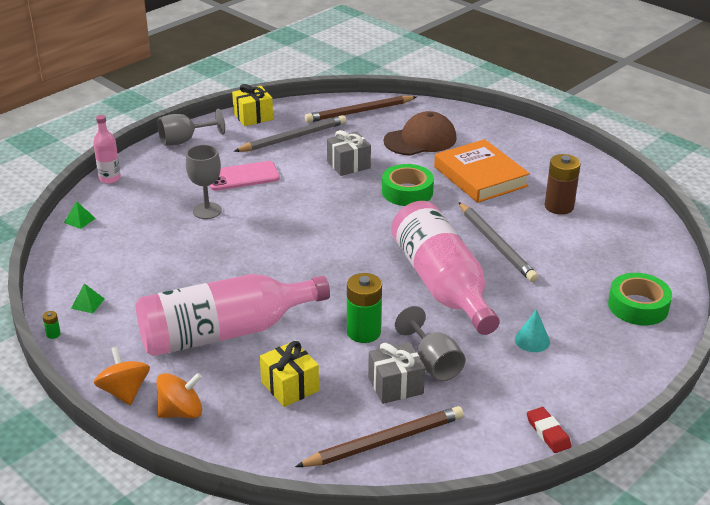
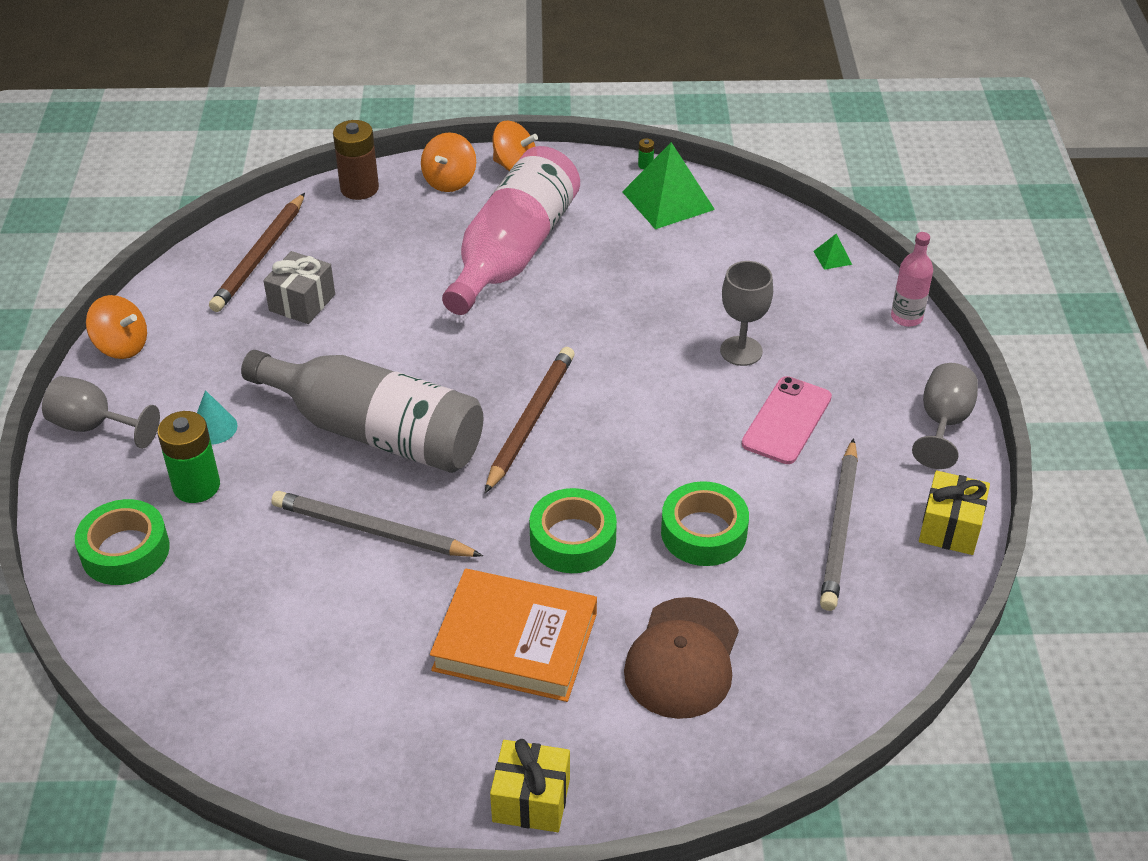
camera: 135 degrees right, 10 degrees up
green pyramid [71,283,104,313] -> green pyramid [622,142,715,229], size x2.37
yellow gift [260,341,319,407] -> yellow gift moved to [490,739,570,832]
brown pencil [305,96,416,123] -> brown pencil moved to [485,347,575,493]
grey gift [327,130,371,176] -> green tape [661,481,749,566]
green battery [347,273,382,343] -> green battery moved to [157,411,220,503]
pink bottle [391,201,500,335] -> grey bottle [241,350,483,473]
grey goblet [395,306,465,381] -> grey goblet moved to [42,376,160,449]
red eraser [527,407,571,453] -> orange spinning top [86,295,147,359]
brown battery [545,154,581,215] -> brown battery moved to [333,120,379,200]

